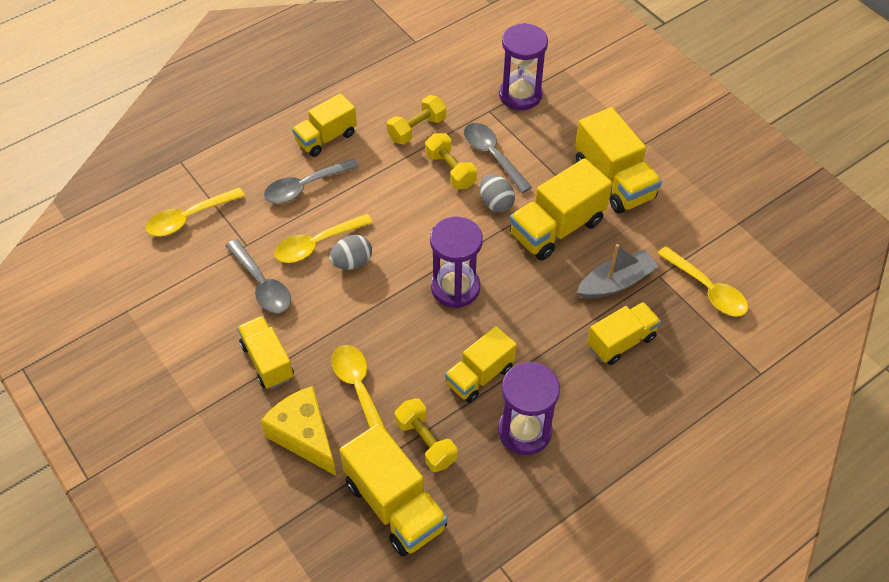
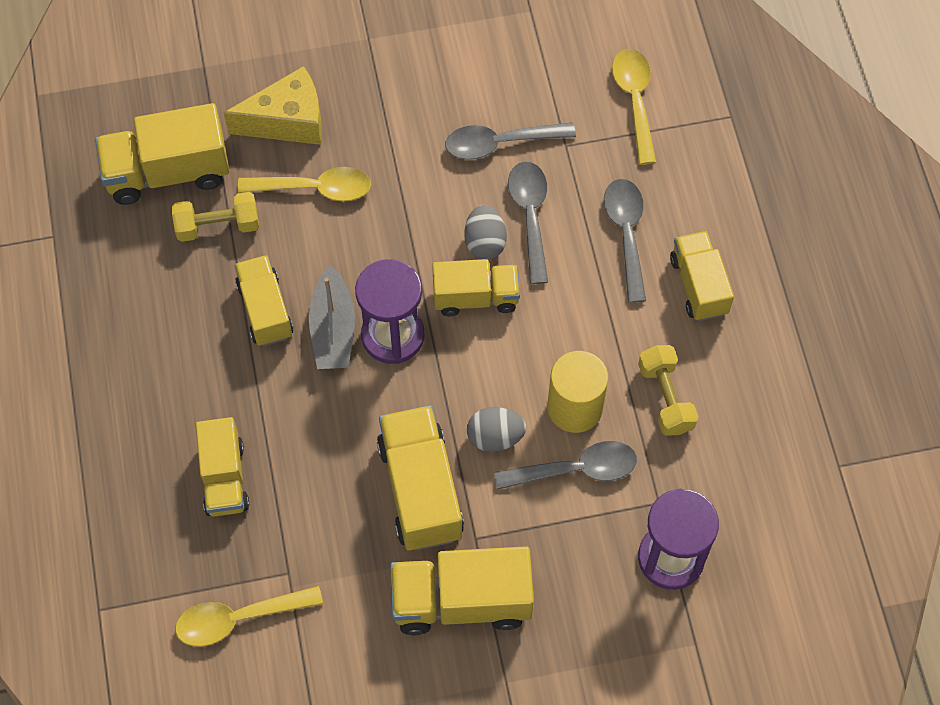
camera: 115 degrees right, 10 degrees up
yellow truck [237,316,294,389] -> yellow truck moved to [432,259,520,316]
yellow spoon [274,214,373,263] -> grey spoon [508,162,548,284]
yellow dumbbell [425,133,477,189] -> yellow cylinder [548,351,608,433]
purple hourglass [498,361,560,455] -> none
grey boat [577,244,659,299] -> grey boat moved to [309,266,355,369]

